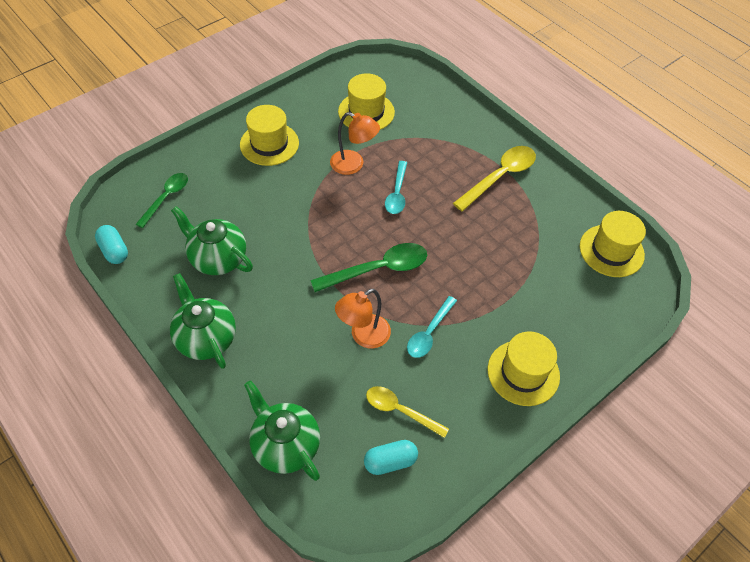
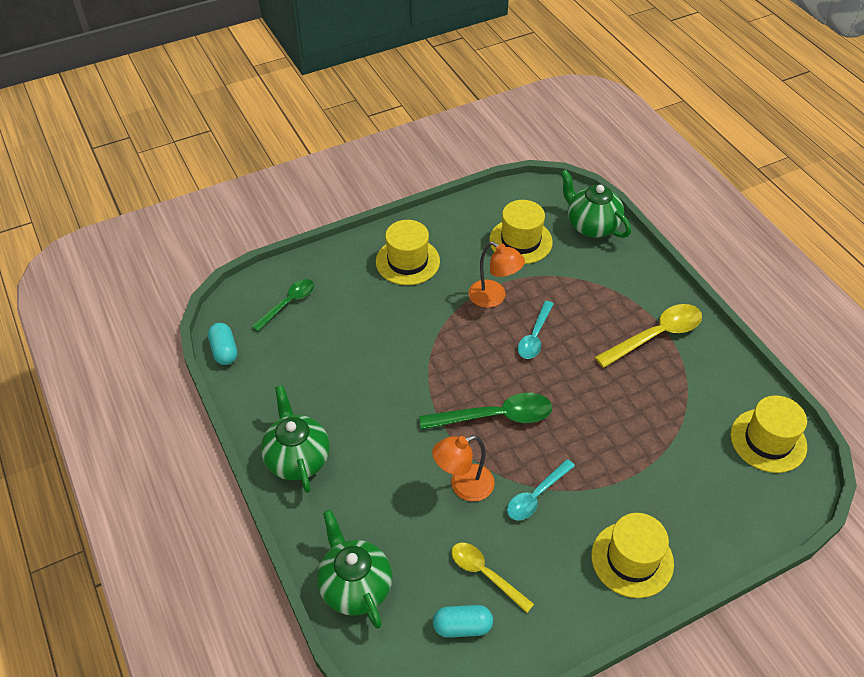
camera: 15 degrees right, 5 degrees down
green teapot [171,206,253,275] -> green teapot moved to [561,170,631,238]

